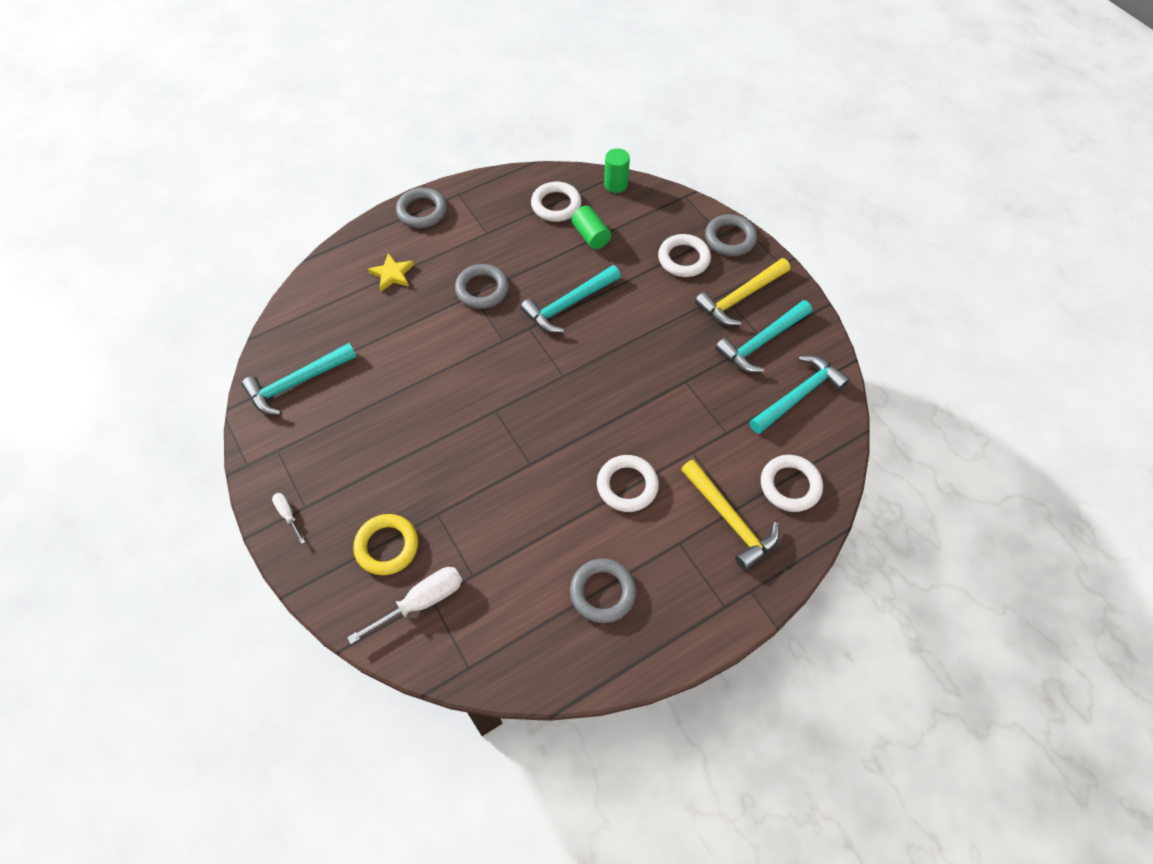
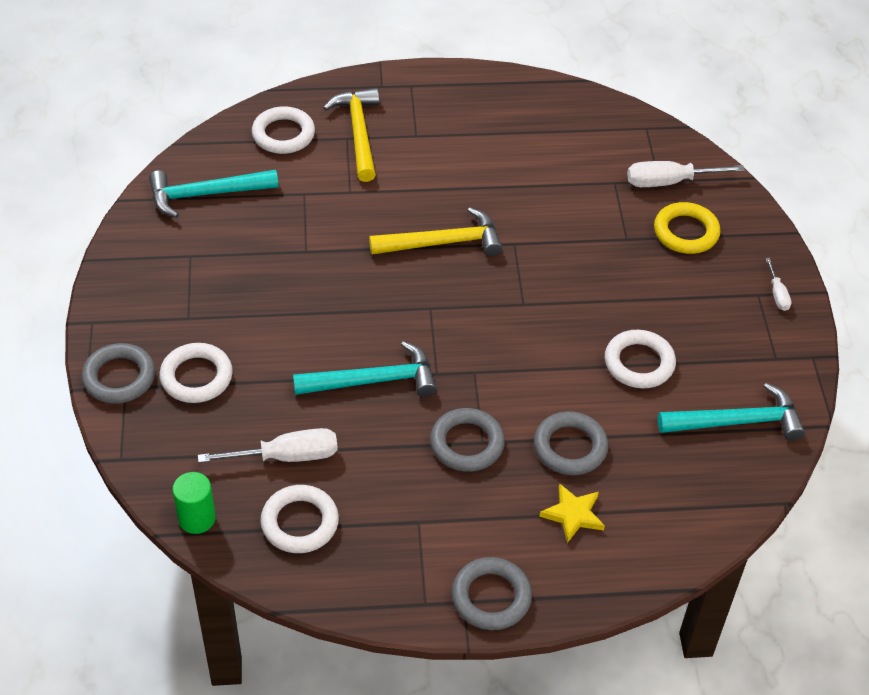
camera: 155 degrees left, 10 degrees down
grey ring [570,558,636,623] -> grey ring moved to [534,411,609,475]
green cylinder [571,206,611,249] -> white screwdriver [198,428,338,463]
white ring [597,455,659,512] -> white ring moved to [605,330,676,389]
yellow hammer [695,258,790,326] -> yellow hammer moved to [369,207,502,256]
turquoise hammer [715,300,812,373] -> none

